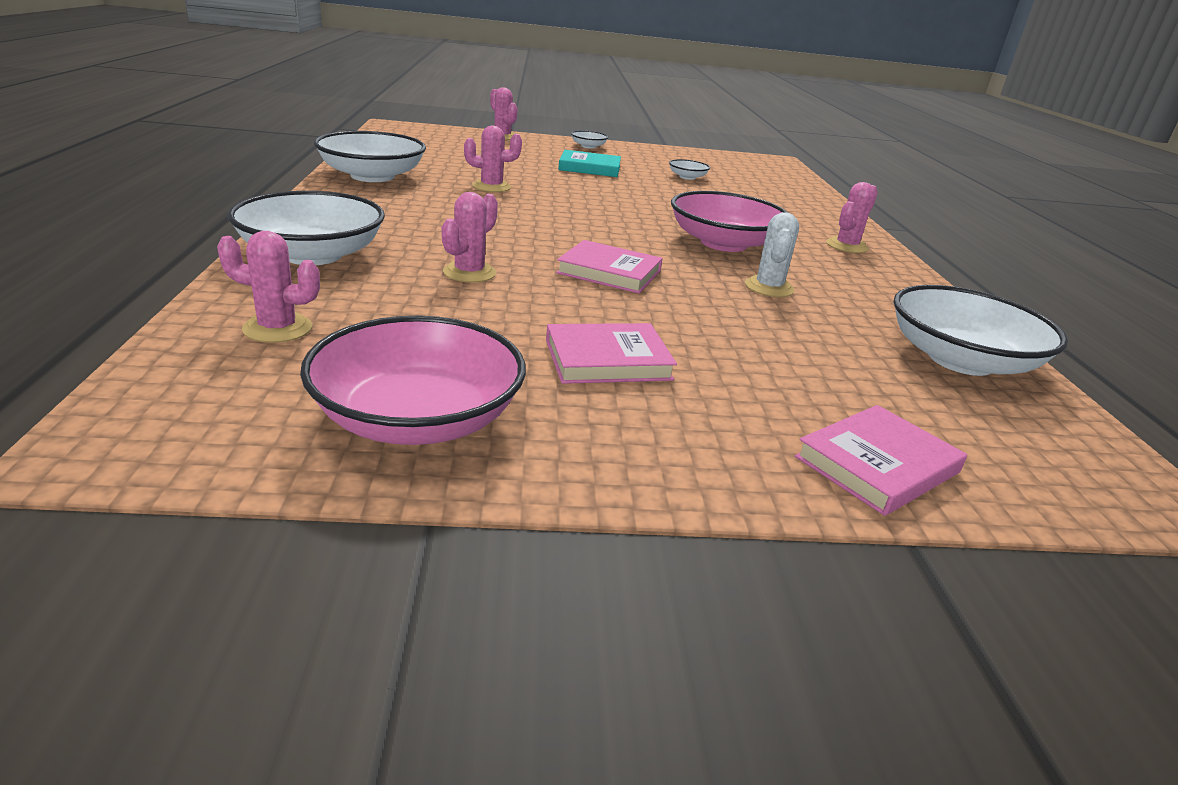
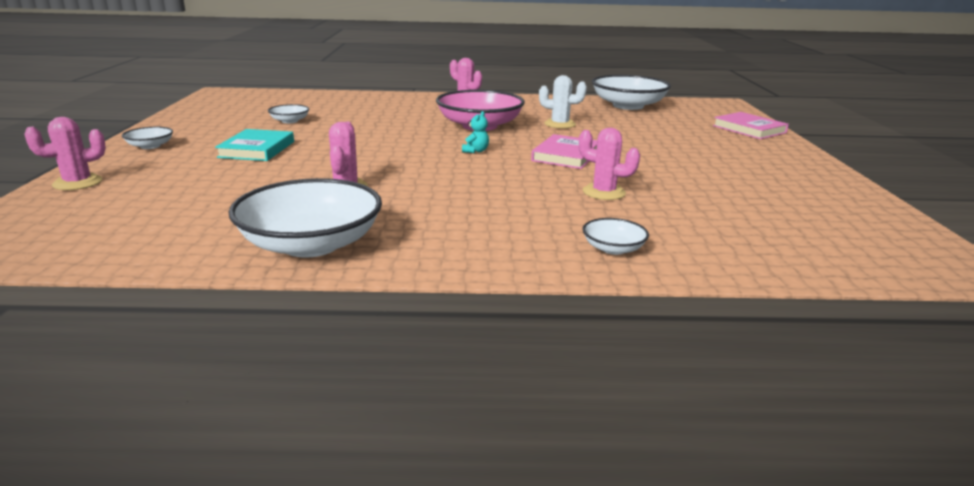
camera: 85 degrees left, 5 degrees down
pink cactus [217,231,320,343] -> none
white bowl [228,191,385,265] -> white bowl [583,218,649,255], size x0.46
pink bowl [300,316,526,445] -> none
pink book [546,323,677,384] -> none
none -> turquoise teddy bear [462,111,489,153]

